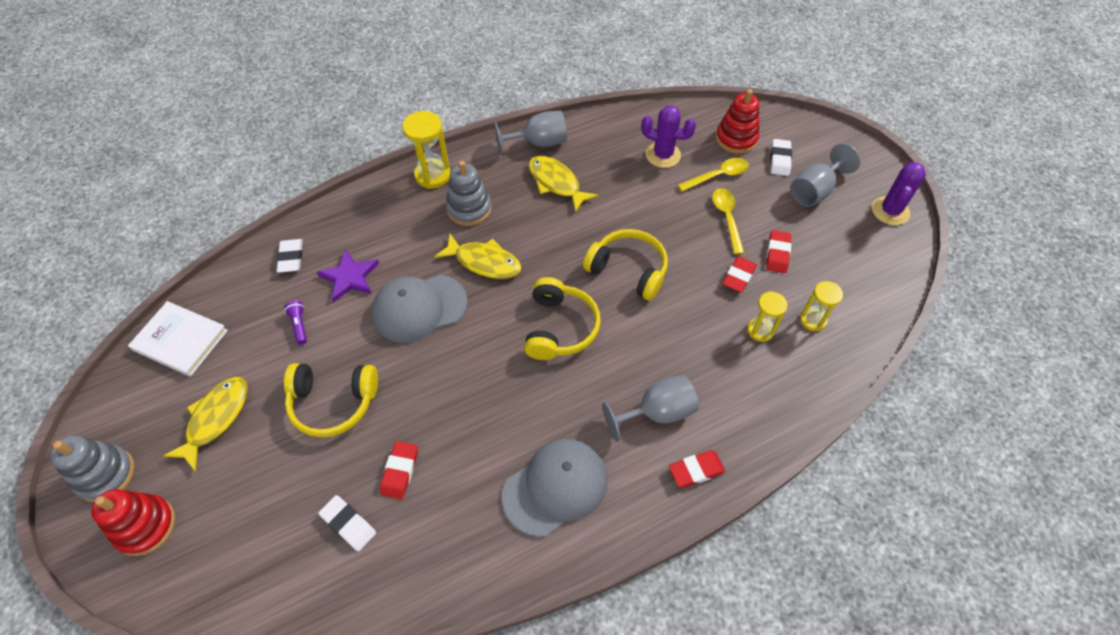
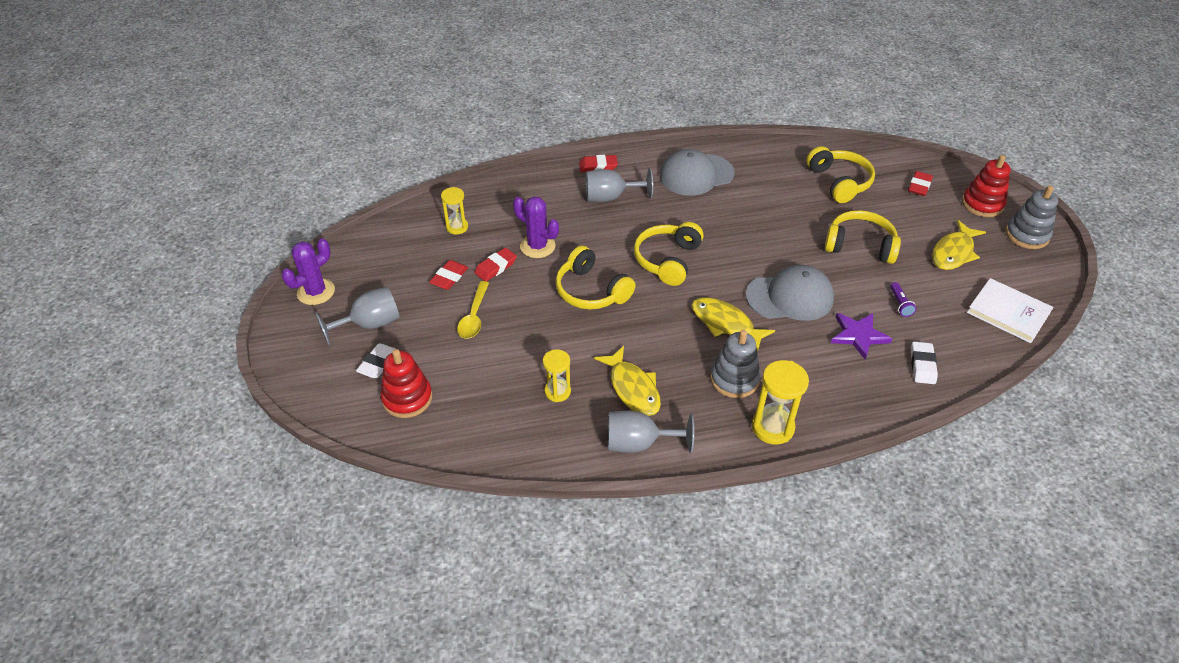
camera: 165 degrees left, 10 degrees down
white eraser [318,495,376,551] -> yellow headphones [806,146,875,203]
red eraser [380,441,418,499] -> red eraser moved to [908,171,933,196]
purple cactus [641,105,696,168] -> purple cactus moved to [513,196,559,258]
yellow spoon [678,158,749,192] -> none
yellow hourglass [747,291,788,342] -> yellow hourglass moved to [543,349,571,402]

